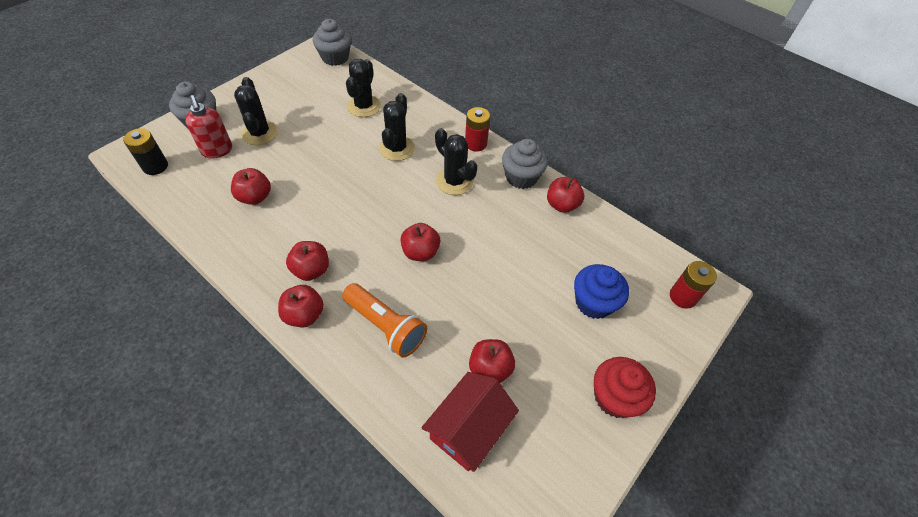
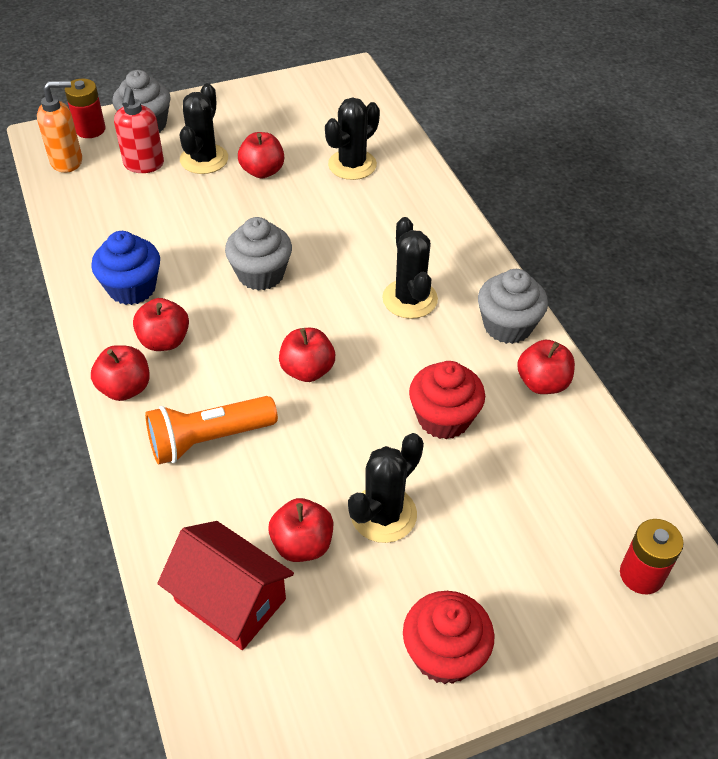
camera: 30 degrees right, 5 degrees down
black battery [123,128,168,175] -> orange soap dispenser [37,80,82,173]
red apple [231,168,271,205] -> red apple moved to [238,132,284,178]
grey cupcake [313,19,352,66] -> grey cupcake moved to [225,217,292,291]
orange flashlight [342,283,427,358] -> orange flashlight turned 90 degrees clockwise [145,396,278,465]
black cactus [379,93,415,161] -> black cactus moved to [348,433,424,543]
red house [421,372,519,472] -> red house turned 60 degrees clockwise [157,521,294,650]
red battery [465,107,490,151] -> red battery moved to [65,78,105,138]
blue cupcake [574,264,629,319] -> blue cupcake moved to [91,231,160,305]
none -> red cupcake [409,361,485,439]

